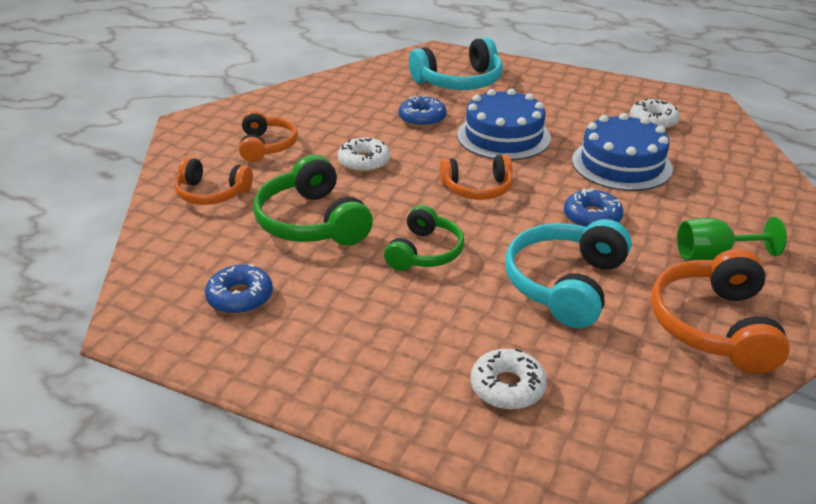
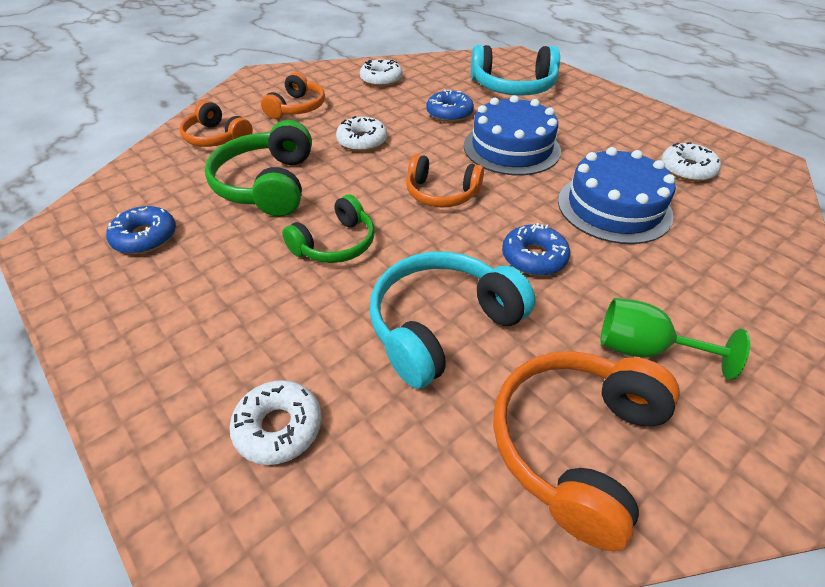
camera: 25 degrees right, 10 degrees up
none -> white donut [360,59,403,87]

